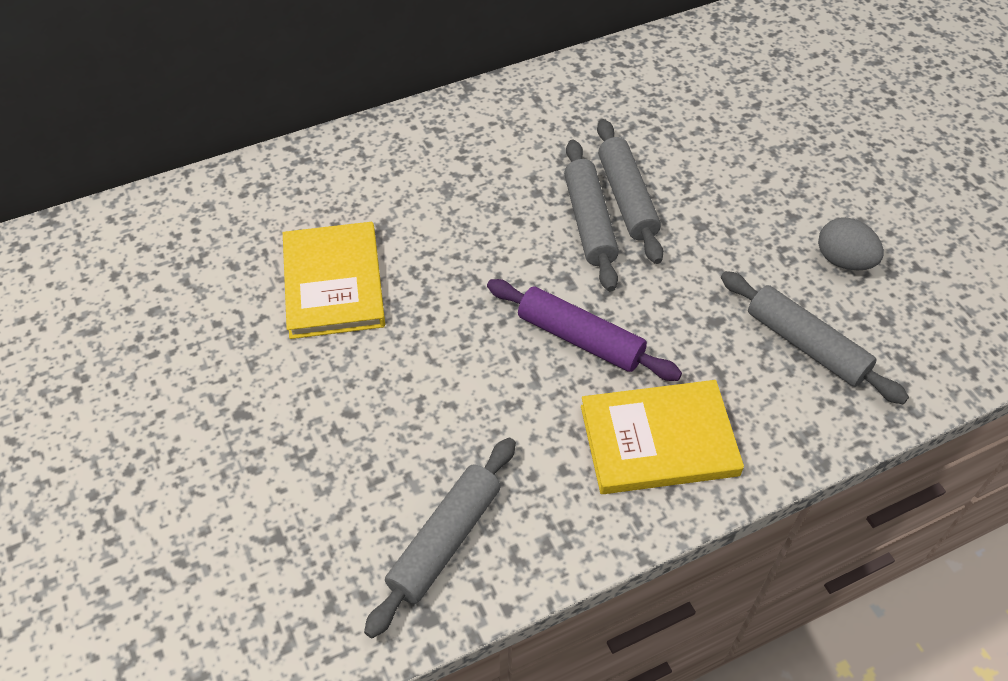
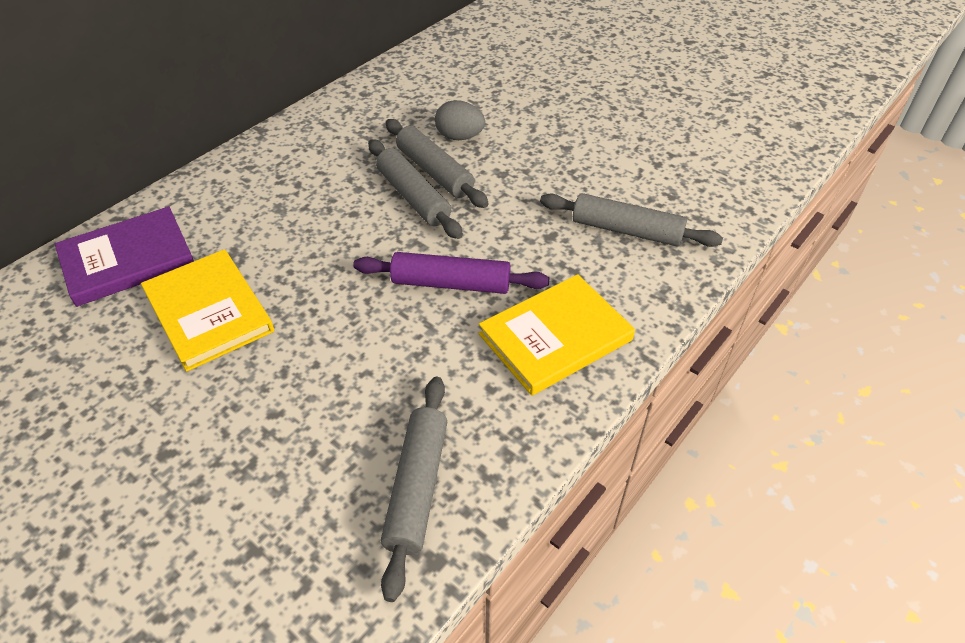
camera: 25 degrees left, 5 degrees down
grey egg [818,217,884,270] -> grey egg moved to [435,100,485,140]
none -> purple book [55,206,194,307]

